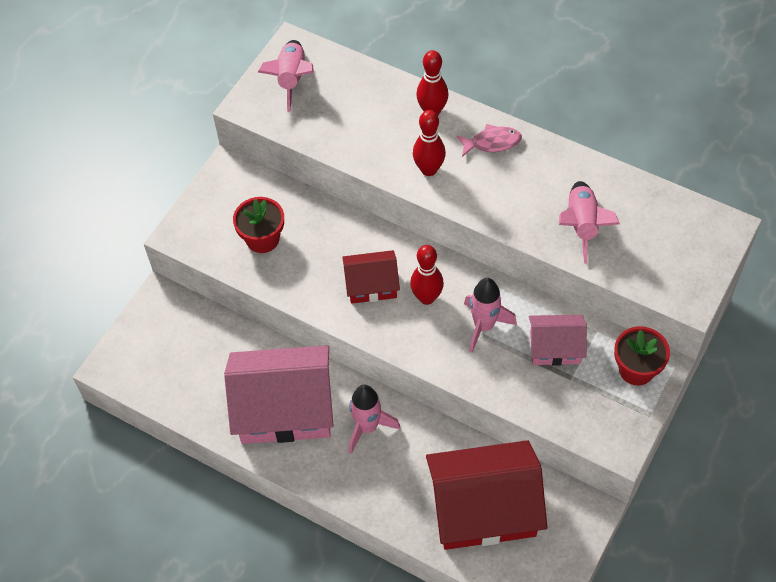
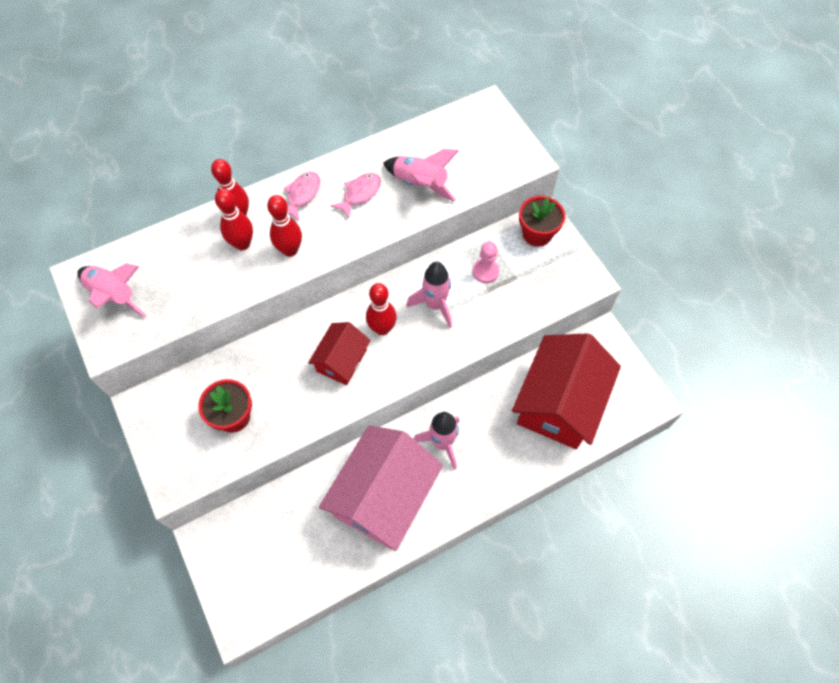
camera: 60 degrees left, 5 degrees up
pink house [529,315,587,366] -> pink pawn [473,242,499,283]
none -> red bowling pin [215,189,253,250]
none -> pink fish [330,173,381,219]

